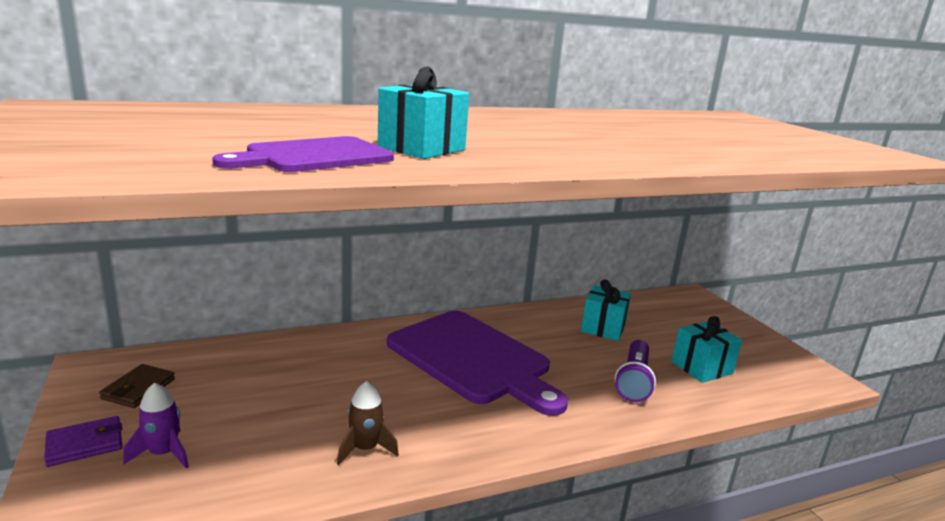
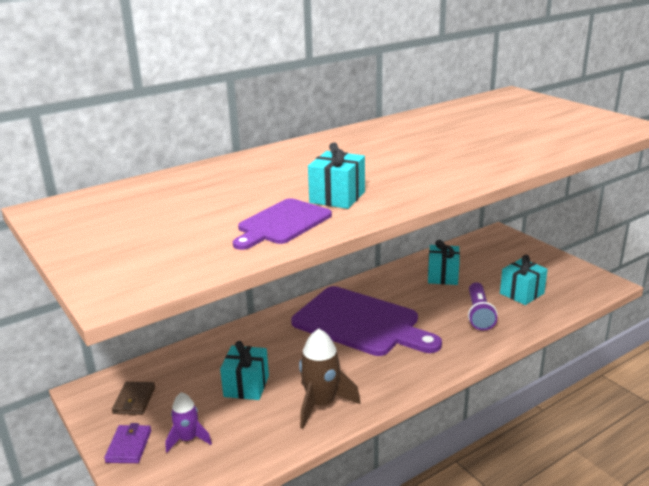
camera: 10 degrees left, 5 degrees up
purple wallet [44,416,122,467] -> purple wallet turned 45 degrees counterclockwise [104,423,151,463]
brown rocket [337,381,399,465] -> brown rocket [299,329,361,429], size x1.62
none -> turquoise gift [220,341,269,400]

